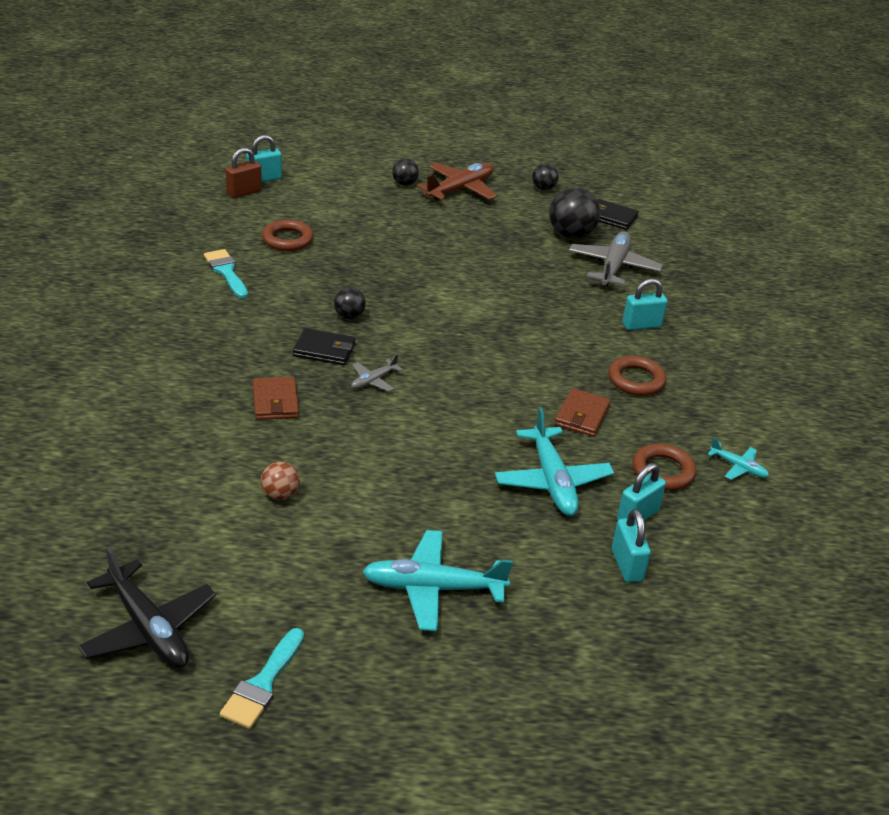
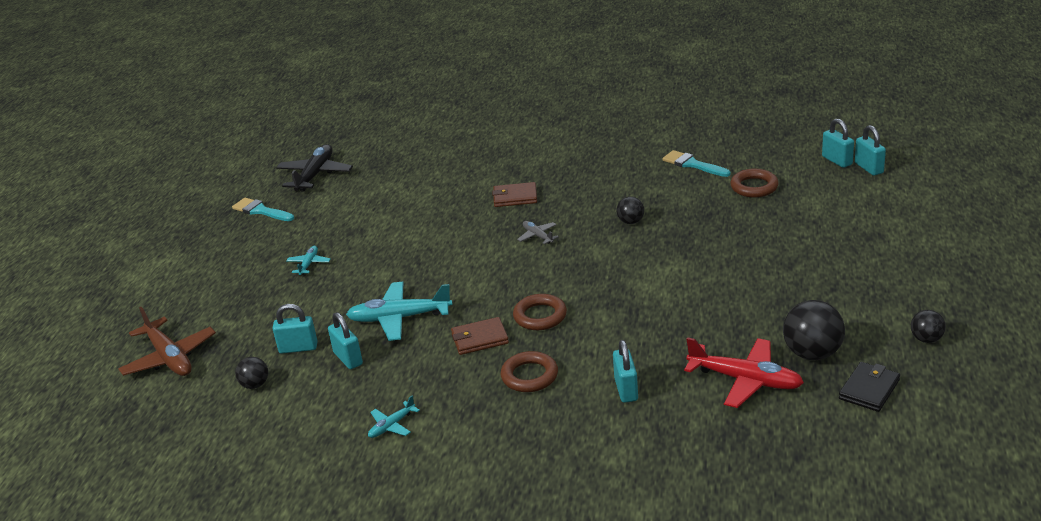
camera: 105 degrees right, 5 degrees down
black plane [78,546,216,668] -> black plane turned 135 degrees clockwise [276,144,353,191]
turquoise brush [204,249,248,299] -> turquoise brush turned 120 degrees counterclockwise [662,150,731,177]
brown padlock [225,148,262,198] -> turquoise padlock [822,118,854,168]
brown ball [261,461,300,500] -> none
black wallet [293,328,355,365] -> none
turquoise plane [362,530,513,631] -> turquoise plane [286,246,331,275], size x0.50
black ball [392,158,419,186] -> black ball moved to [235,357,268,389]
brown plane [417,163,497,200] -> brown plane moved to [118,307,216,376]
brown wallet [554,388,611,437] -> brown wallet turned 45 degrees counterclockwise [451,317,509,355]
grey plane [569,231,663,286] -> red plane [684,337,804,408]
brown ring [632,443,697,490] -> brown ring moved to [513,294,567,330]

